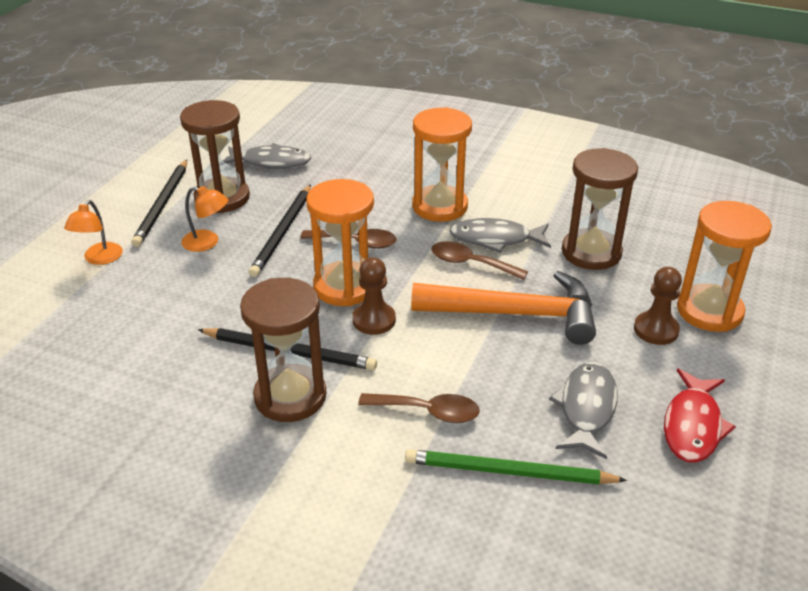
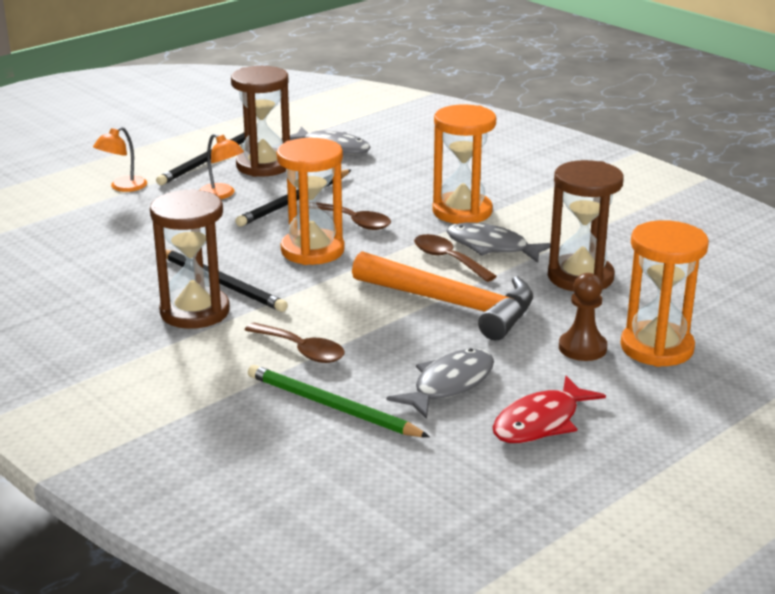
camera: 25 degrees right, 10 degrees down
brown pawn [352,257,396,335] -> none

